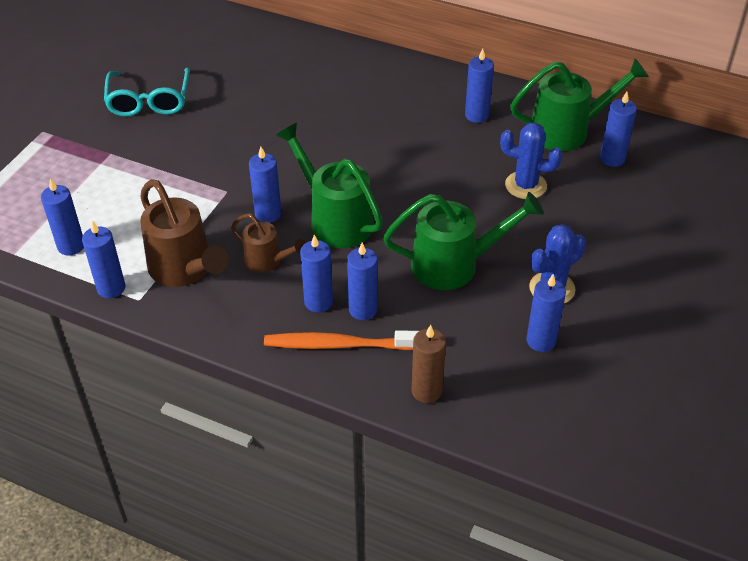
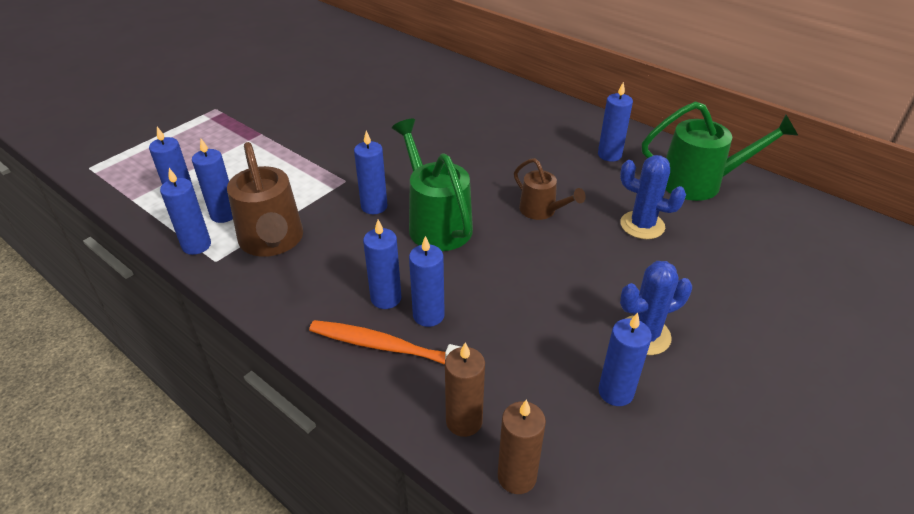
camera: 15 degrees right, 5 degrees down
turquoise glasses [104,68,190,116] -> none
brown watering can [231,213,306,272] -> brown watering can moved to [514,158,586,220]
green watering can [383,192,544,290] -> none
blue candle [600,92,637,167] -> blue candle moved to [192,139,233,223]
none -> brown candle [498,400,546,494]

